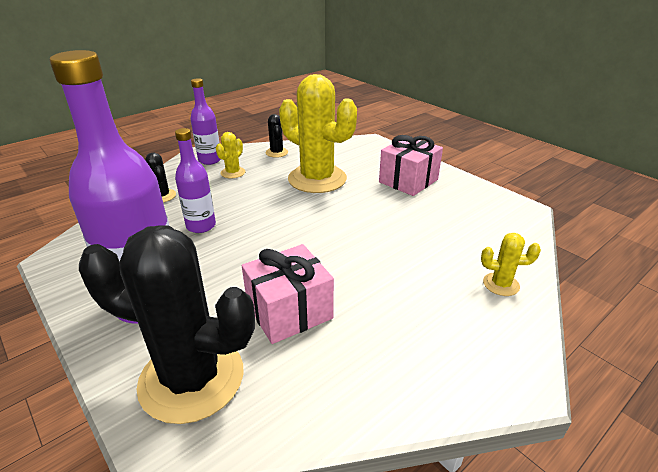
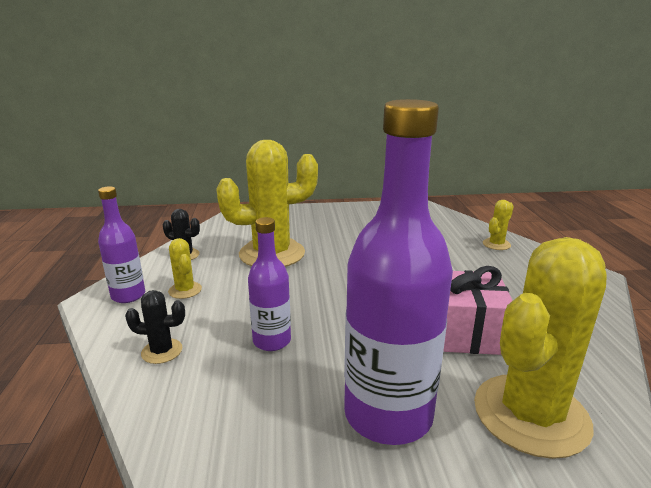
camera: 55 degrees left, 10 degrees down
black cactus [79,225,255,424] -> yellow cactus [474,237,607,459]
pink gift [379,135,443,196] -> none

